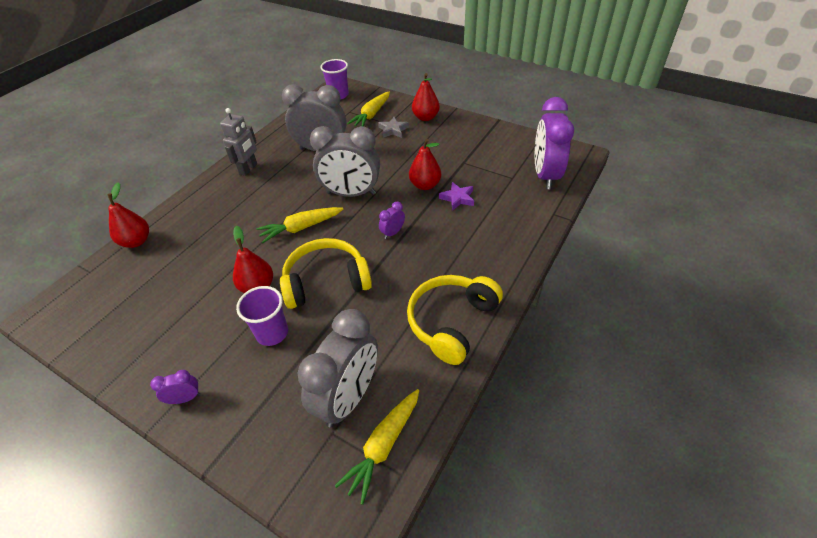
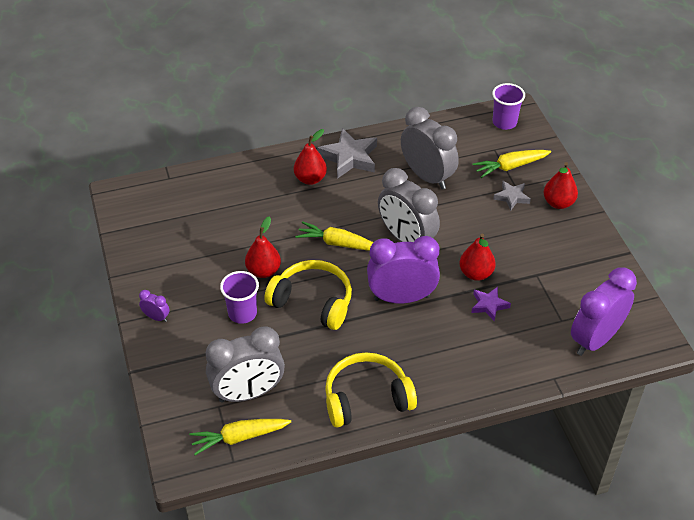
camera: 40 degrees right, 0 degrees up
red pear [107,183,149,248] -> red pear moved to [294,129,327,185]
grey robot [220,108,257,176] -> grey star [317,128,377,179]
purple clock [379,201,405,239] -> purple clock [367,236,440,303], size x2.36

